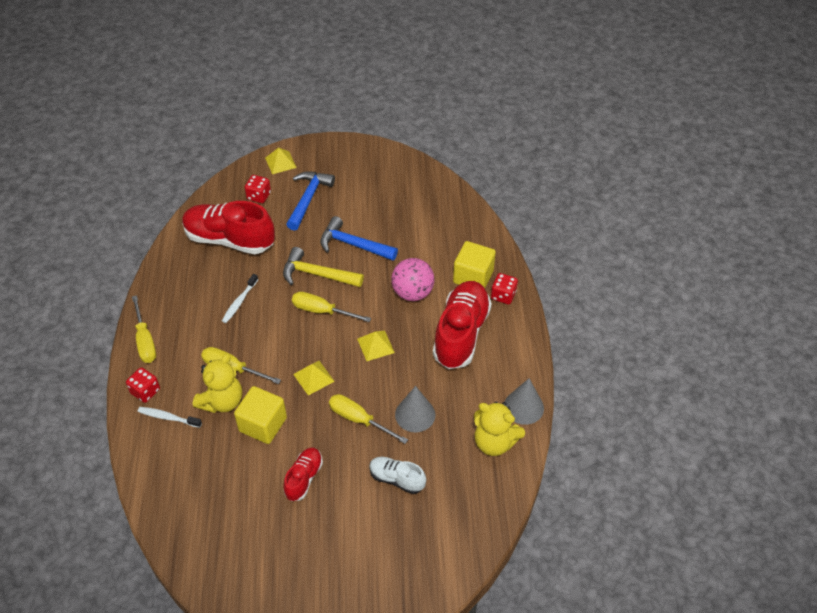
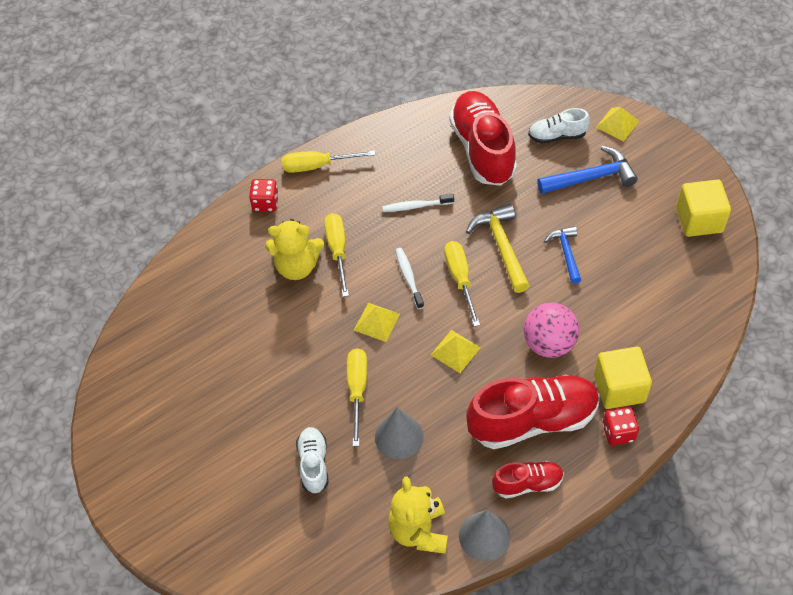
camera: 60 degrees right, 5 degrees up
yellow screwdriver [132,295,156,363] -> yellow screwdriver turned 45 degrees clockwise [282,150,375,173]
white toothbrush [138,407,202,428] -> white toothbrush moved to [395,248,424,309]
yellow cube [234,386,287,444] -> yellow cube moved to [676,179,731,237]
red dice [245,175,271,203] -> white shoe [528,108,590,144]
red shoe [283,447,323,501] -> red shoe moved to [492,461,564,498]
blue hammer [320,216,398,261] -> blue hammer [544,226,581,284], size x0.65

